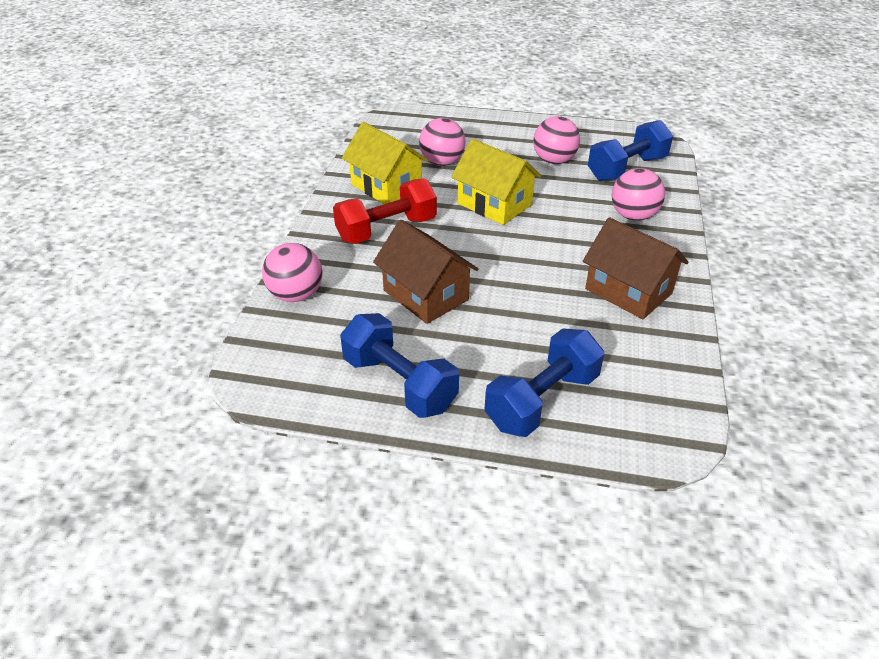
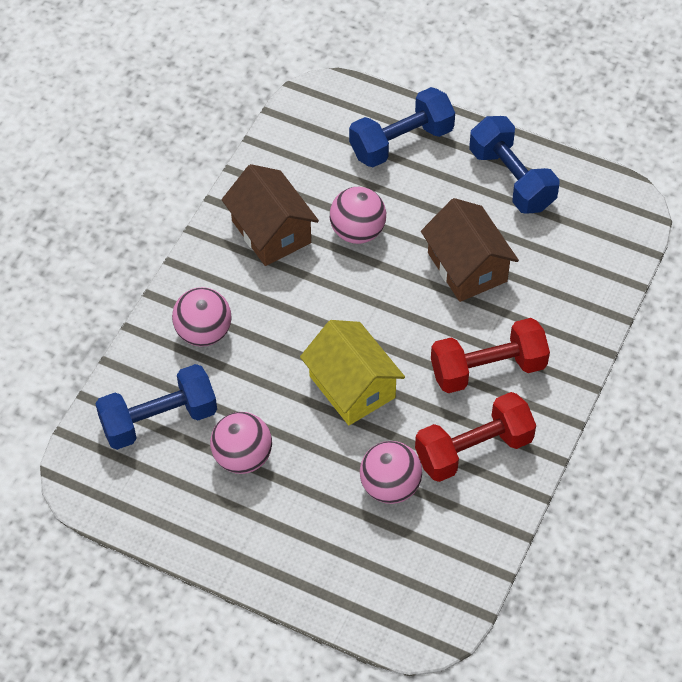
camera: 165 degrees left, 15 degrees up
pink ball [262,243,323,302] -> pink ball moved to [330,187,386,244]
yellow house [342,122,429,204] -> red dumbbell [415,392,536,482]

